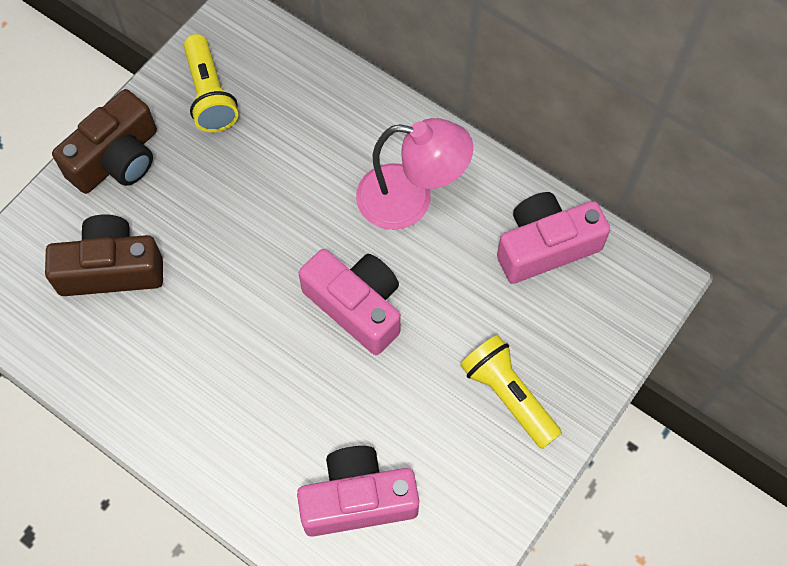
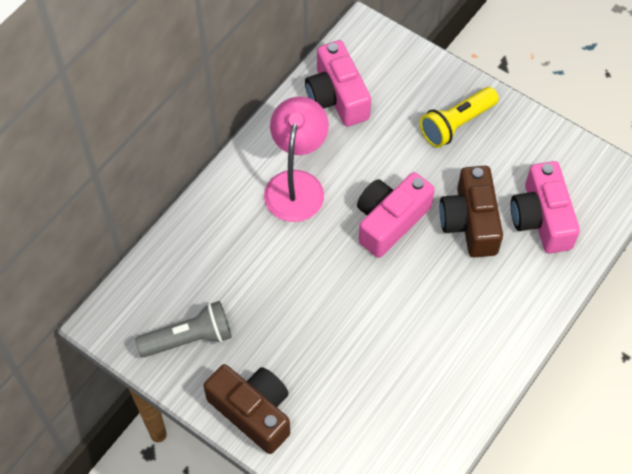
camera: 90 degrees left, 5 degrees down
brown camera [45,214,163,296] -> brown camera moved to [439,166,503,257]
yellow flashlight [184,34,238,132] -> grey flashlight [135,301,232,357]

